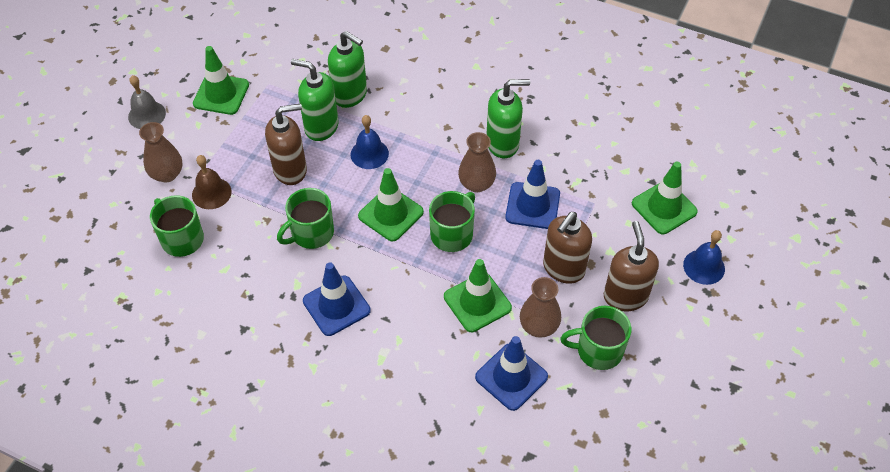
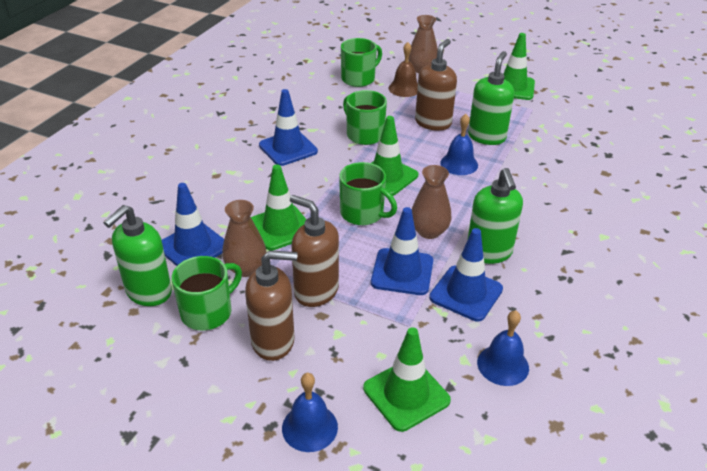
camera: 90 degrees right, 15 degrees down
grey bell [128,75,166,129] -> none
brown soap dispenser [265,104,307,185] -> brown soap dispenser turned 135 degrees counterclockwise [415,39,457,131]
green soap dispenser [328,31,367,108] -> green soap dispenser moved to [103,205,172,306]
green mug [560,306,631,370] -> green mug turned 45 degrees clockwise [171,256,242,330]
none -> blue traffic cone [429,228,503,321]
none -> blue bell [477,310,529,386]

